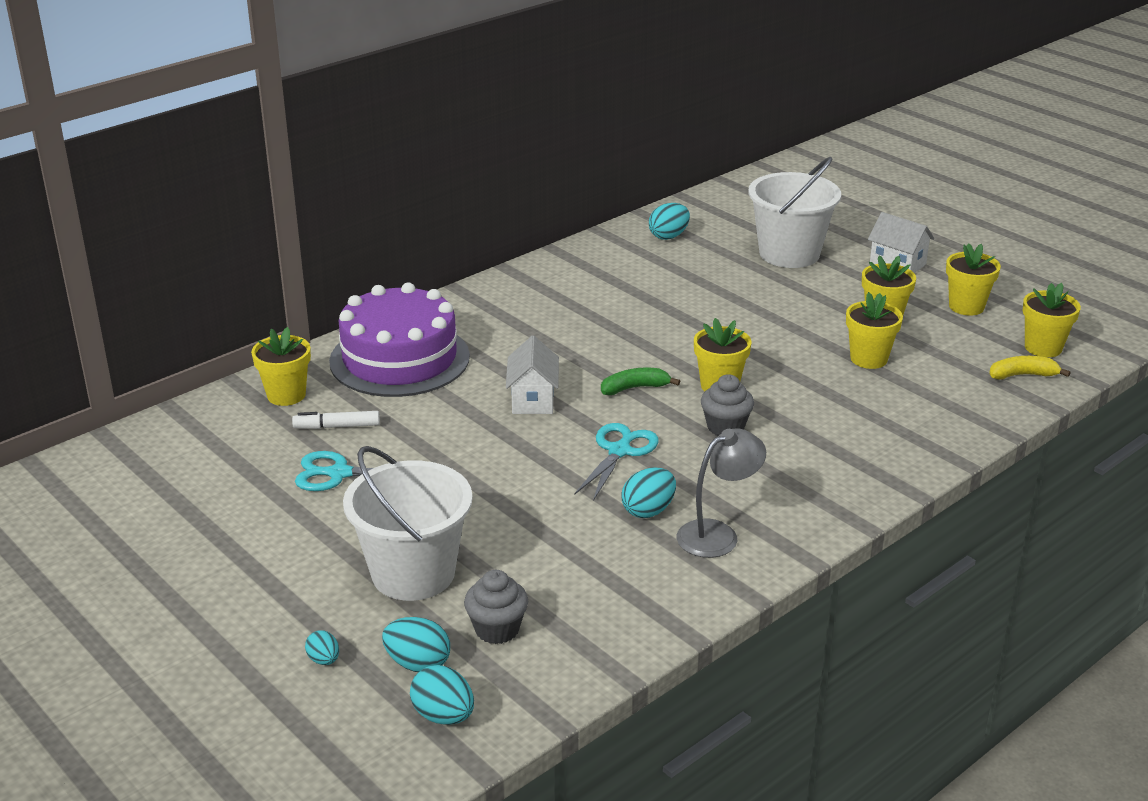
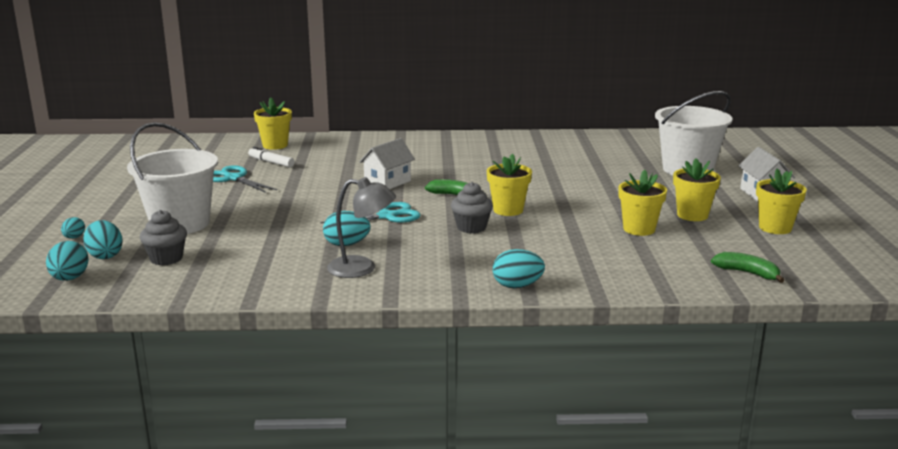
camera: 40 degrees right, 10 degrees down
purple cake [329,283,470,397] -> none
turquoise egg [649,203,690,240] -> turquoise egg moved to [493,249,545,288]
yellow banana [989,356,1070,380] -> green banana [711,252,785,283]
yellow flower pot [1022,283,1081,358] -> none

